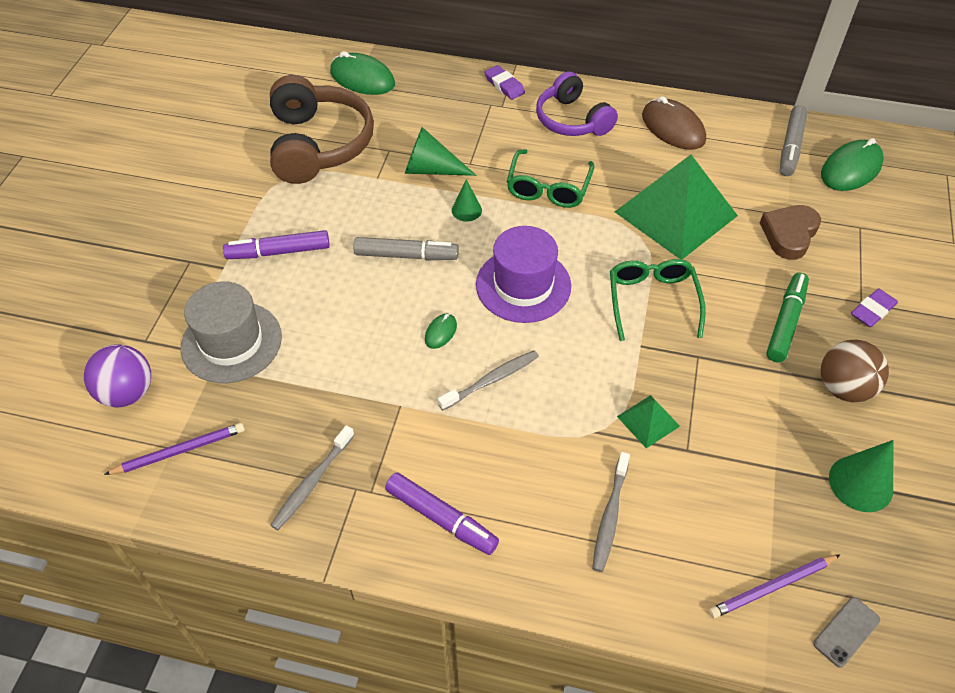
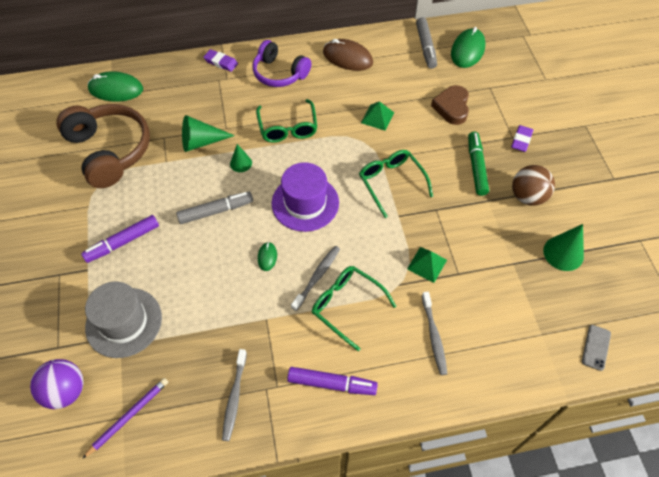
camera: 25 degrees left, 5 degrees up
green pyramid [615,155,738,259] -> green pyramid [361,101,394,131], size x0.43
purple pencil [709,554,841,618] -> none
none -> green glasses [312,266,396,351]

